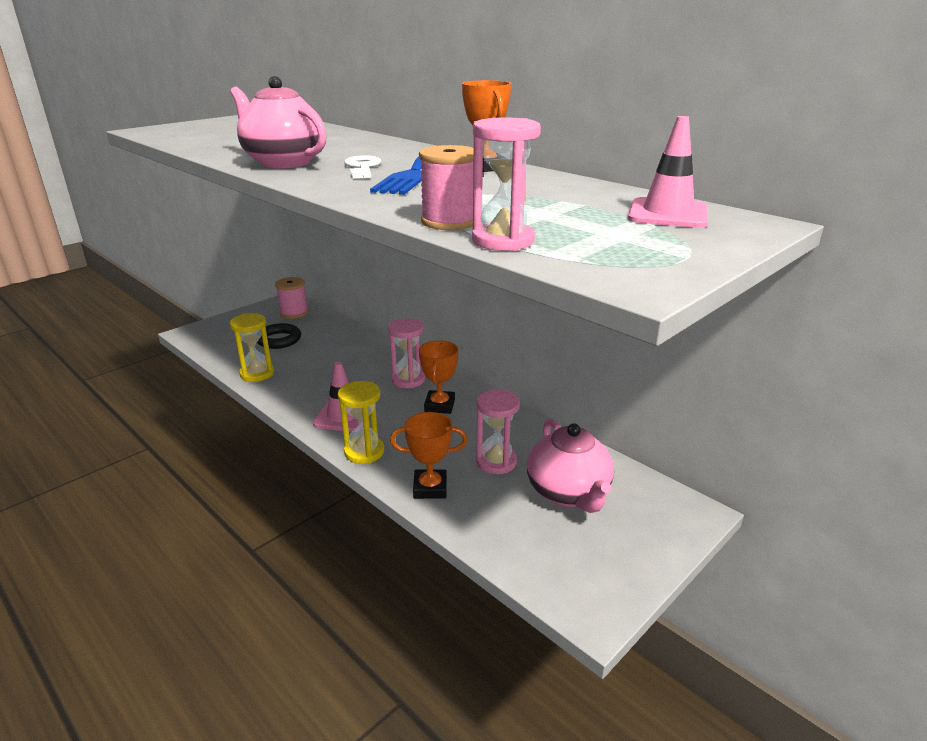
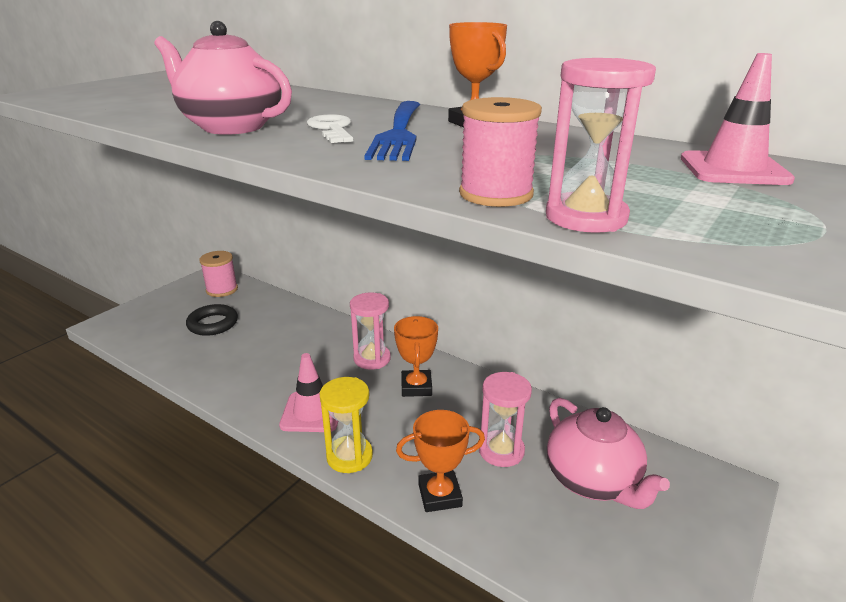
camera: 10 degrees left, 0 degrees up
yellow hourglass [230,313,274,382] -> none

